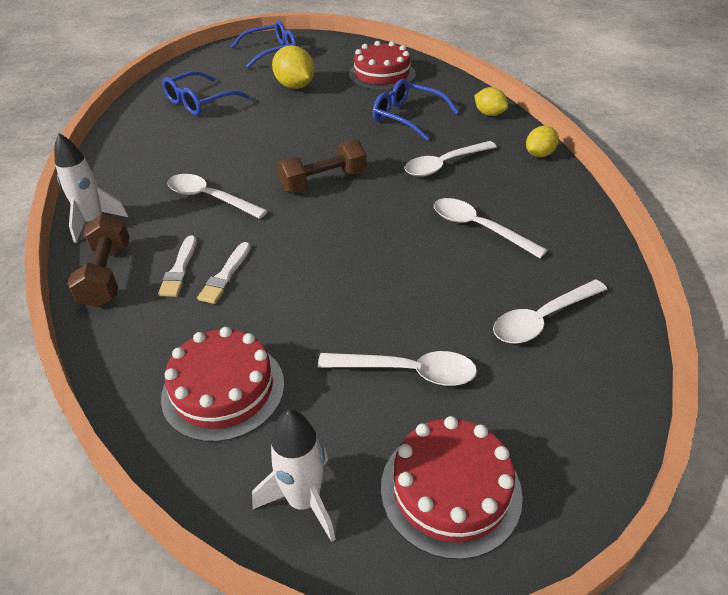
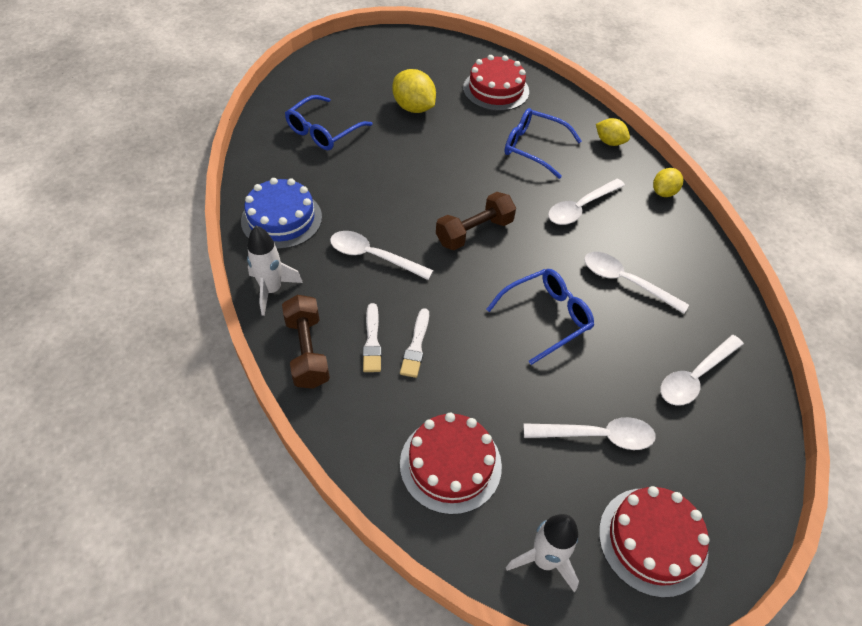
camera: 10 degrees left, 10 degrees up
blue glasses [231,20,297,68] -> blue glasses moved to [486,269,594,365]
none -> blue cake [241,178,322,249]

